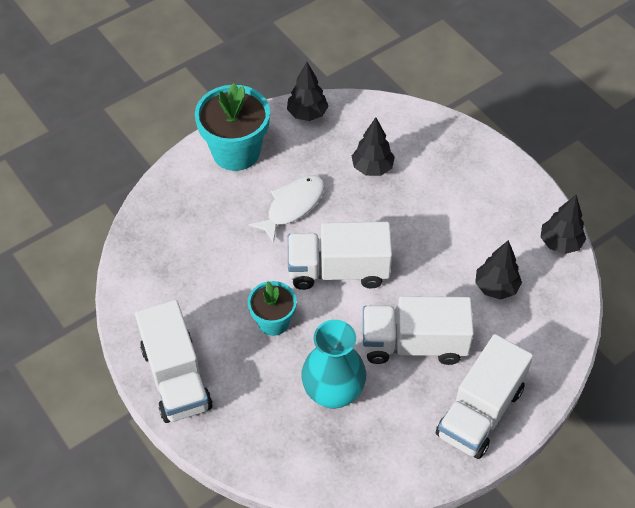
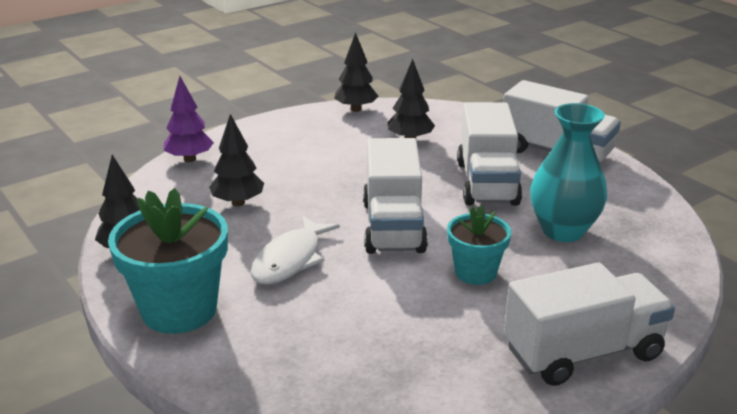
camera: 90 degrees left, 25 degrees down
white fish [248,175,324,243] -> white fish turned 105 degrees counterclockwise [251,215,340,285]
none -> purple tree [164,76,214,162]

